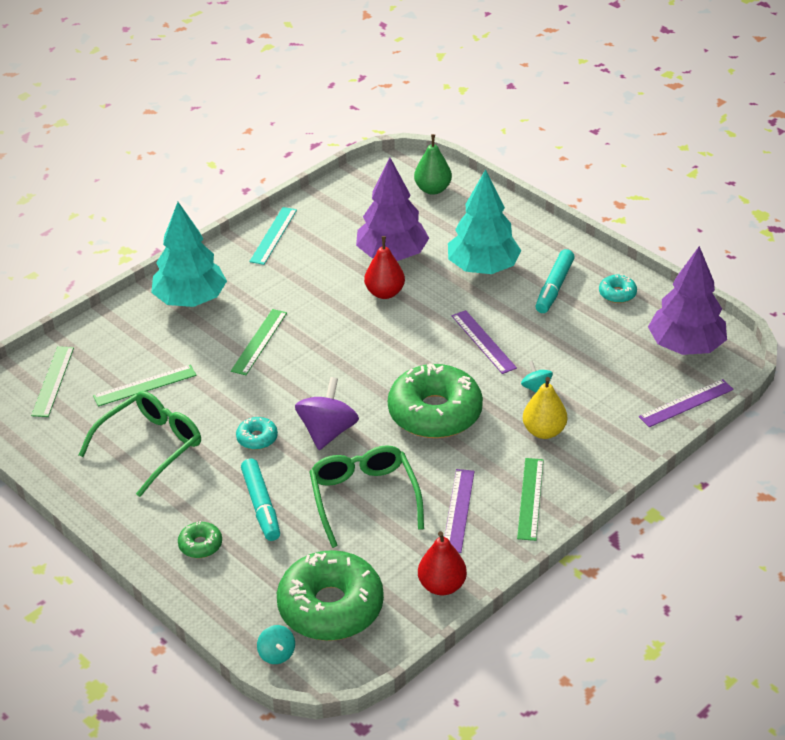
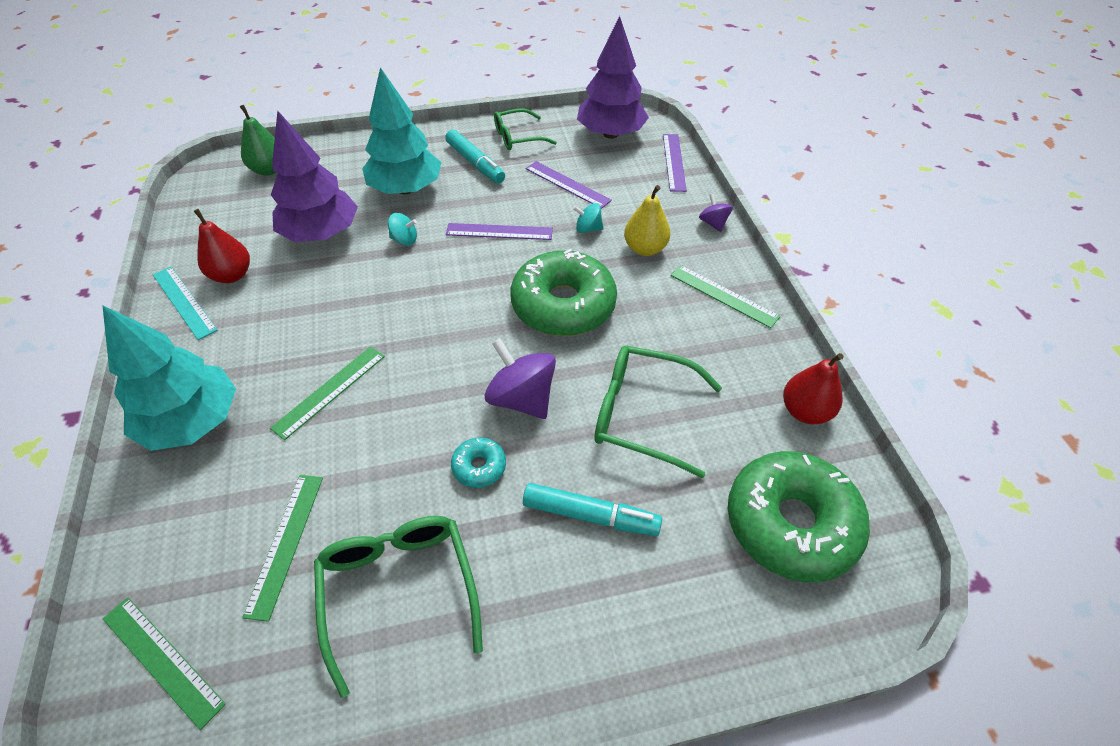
camera: 60 degrees left, 10 degrees up
green donut [178,521,222,558] -> none
green ruler [231,309,287,375] -> green ruler turned 75 degrees clockwise [270,346,385,440]
turquoise spinning top [257,625,295,664] -> turquoise spinning top moved to [388,213,417,246]
red pear [364,236,405,299] -> red pear moved to [193,209,250,283]
purple ruler [445,469,474,553] -> purple ruler moved to [526,161,612,209]
turquoise donut [599,275,637,303] -> green glasses [494,108,557,150]
none -> purple spinning top [699,194,733,232]

